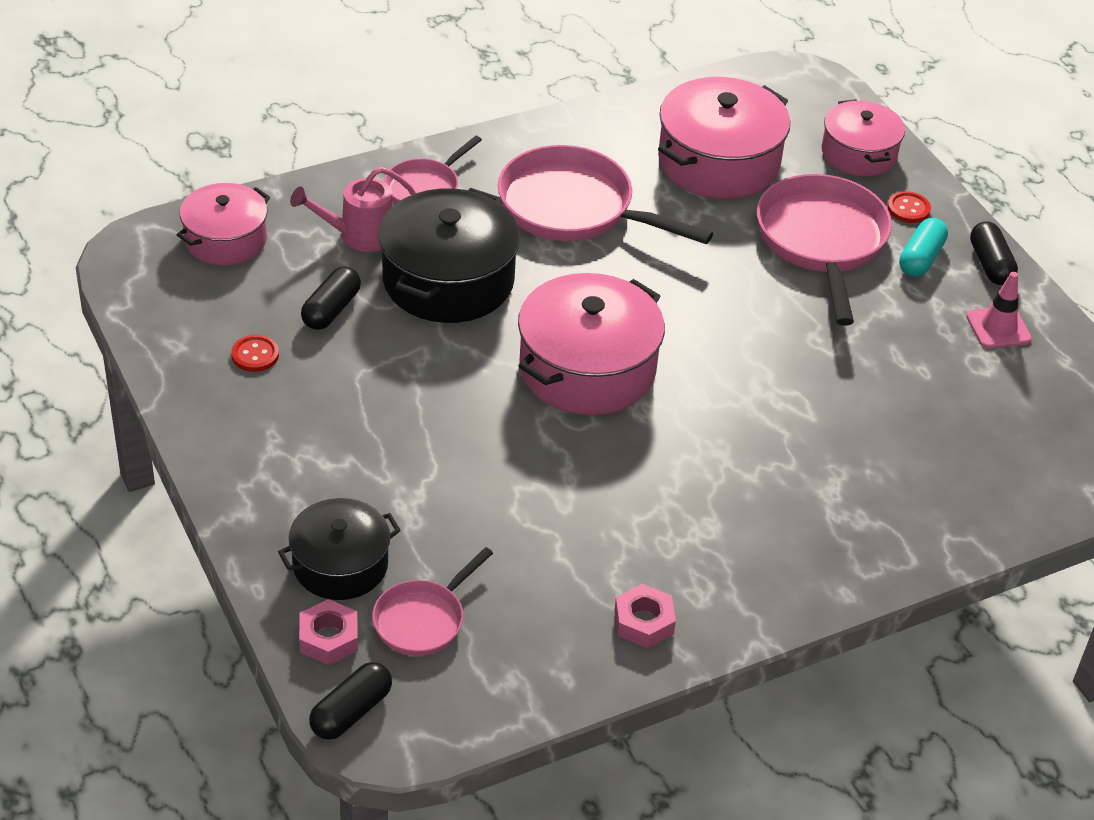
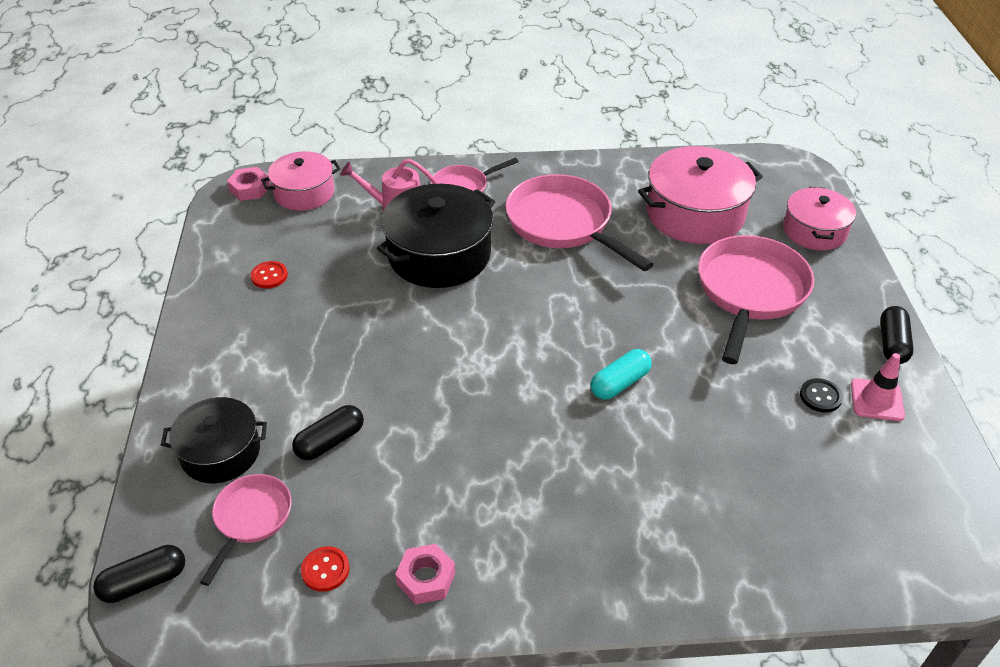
camera: 25 degrees right, 0 degrees up
pink nut [299,599,358,665] -> pink nut moved to [227,167,270,201]
black capsule [301,267,361,330] -> black capsule moved to [292,405,364,460]
pink pan [372,547,493,656] -> pink pan turned 135 degrees clockwise [200,474,291,586]
pink pot [518,273,665,415] -> none
red button [887,191,931,223] -> red button moved to [301,546,350,592]
turquoise capsule [899,218,948,277] -> turquoise capsule moved to [591,349,652,400]
none -> black button [800,378,843,412]

